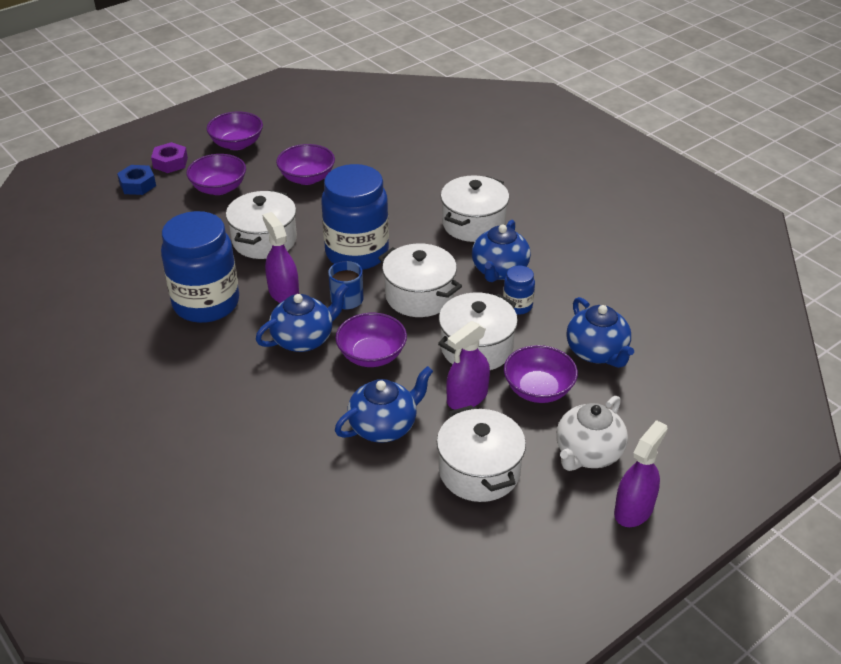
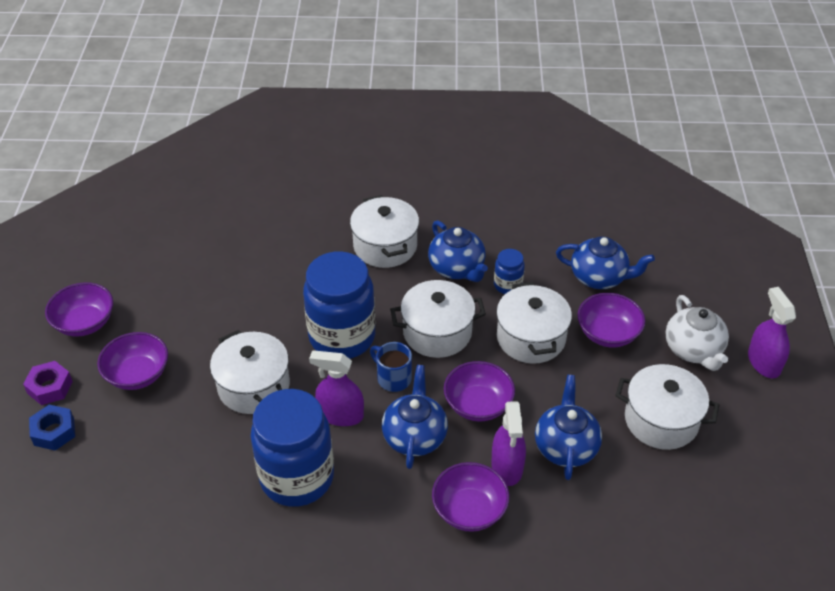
camera: 50 degrees left, 5 degrees up
purple bowl [276,144,335,185] -> purple bowl moved to [432,462,509,532]
purple spray bottle [446,321,490,410] -> purple spray bottle moved to [491,401,526,486]

